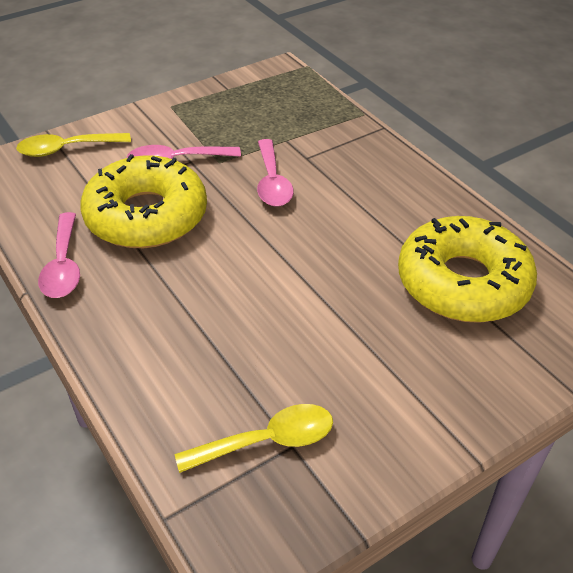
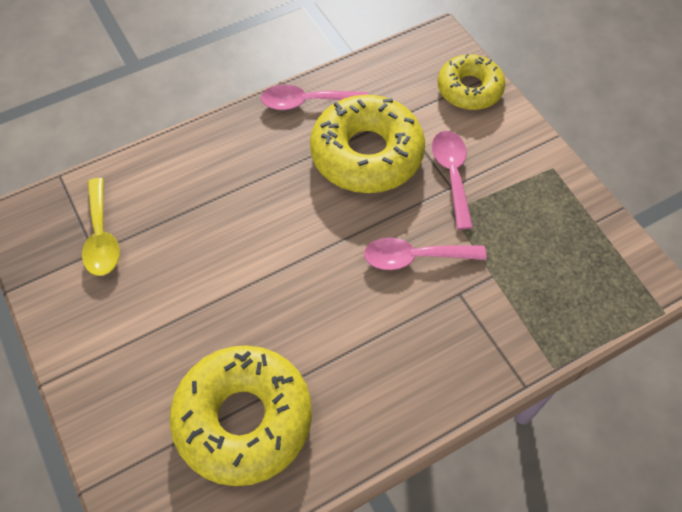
camera: 95 degrees right, 15 degrees up
yellow spoon [16,133,131,157] -> yellow donut [438,53,505,110]

